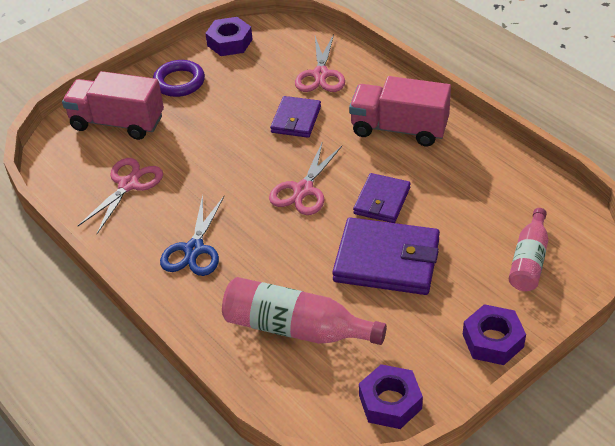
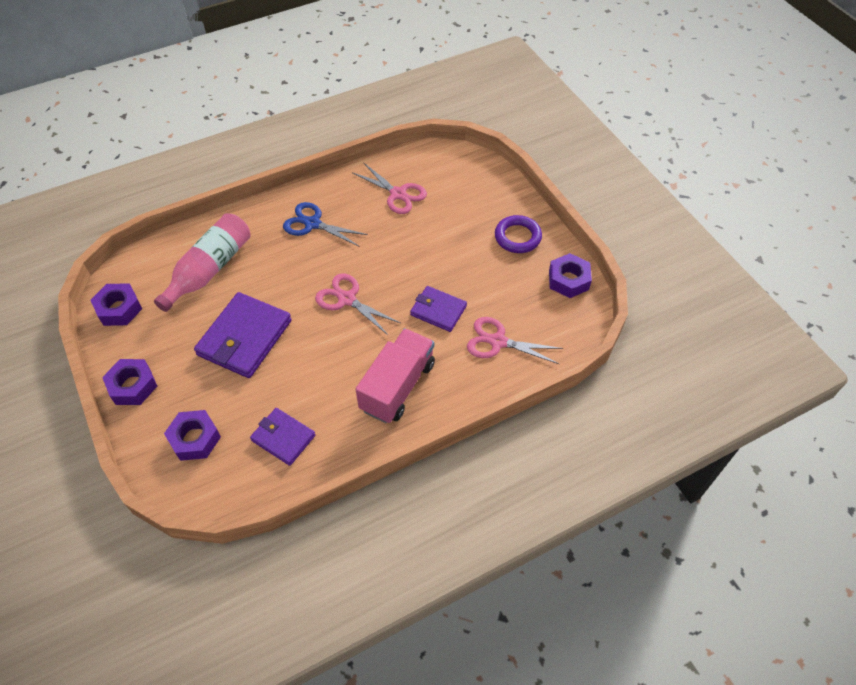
camera: 100 degrees right, 10 degrees up
pink truck [62,71,164,140] -> none
purple wallet [353,173,411,223] -> purple wallet moved to [250,408,316,466]
pink bottle [509,208,548,291] -> purple nut [164,410,221,461]

